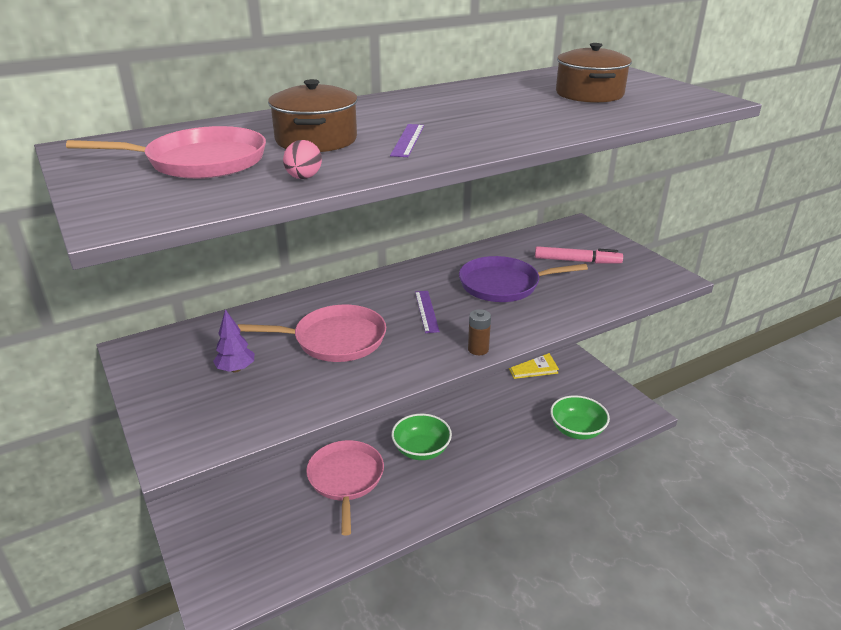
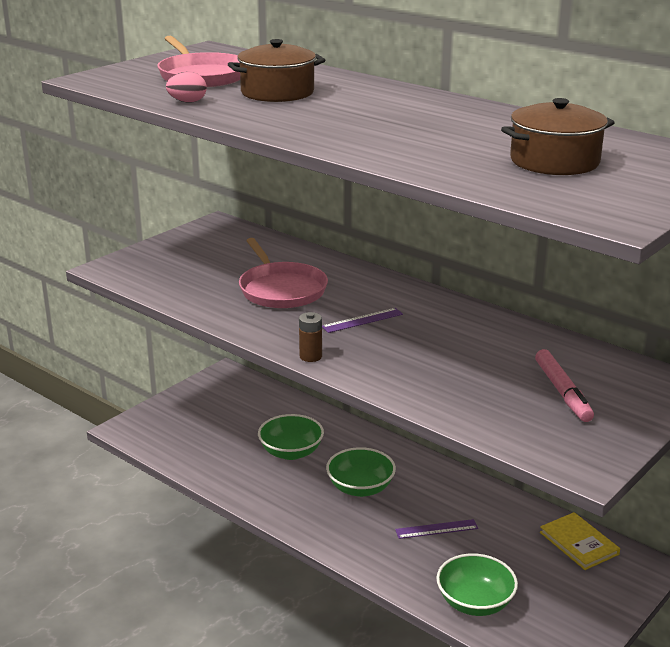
camera: 70 degrees right, 5 degrees down
purple tree [213,309,254,373] -> none
pink pan [306,440,384,536] -> green bowl [258,414,324,460]
purple ruler [390,124,424,157] -> purple ruler moved to [395,519,478,539]
purple pan [459,256,588,302] -> none

